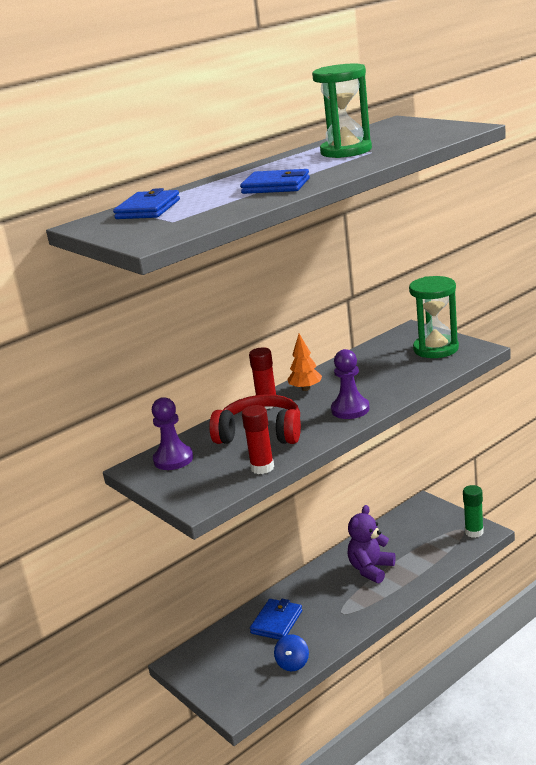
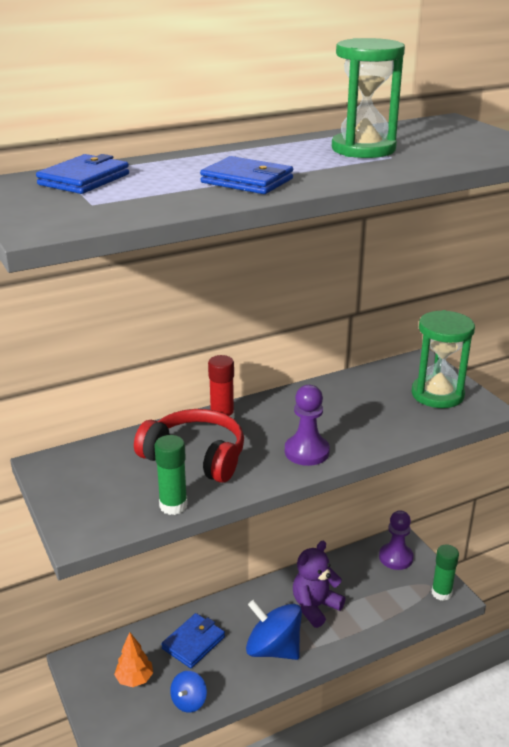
camera: 10 degrees right, 5 degrees up
purple pawn [152,397,193,470] -> purple pawn moved to [379,510,414,570]
red glue stick [242,405,274,474] -> green glue stick [154,435,188,515]
orange tree [287,334,322,391] -> orange tree moved to [114,632,153,687]
none -> blue spinning top [246,600,302,660]

